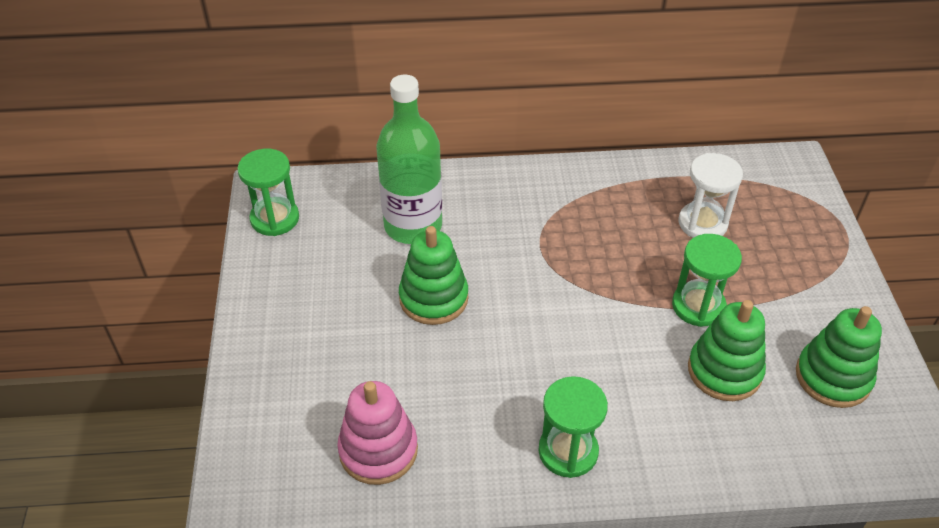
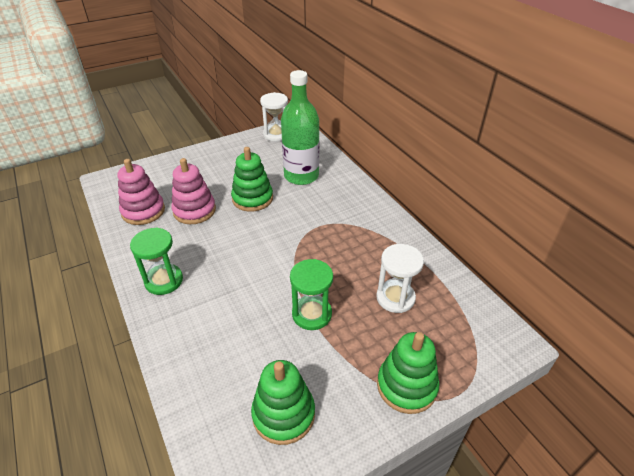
camera: 65 degrees right, 5 degrees down
green hourglass [237,149,299,236] -> white hourglass [260,92,288,142]
green stacking toy [688,300,766,401] -> green stacking toy moved to [377,332,439,414]
none -> pink stacking toy [171,158,216,224]

